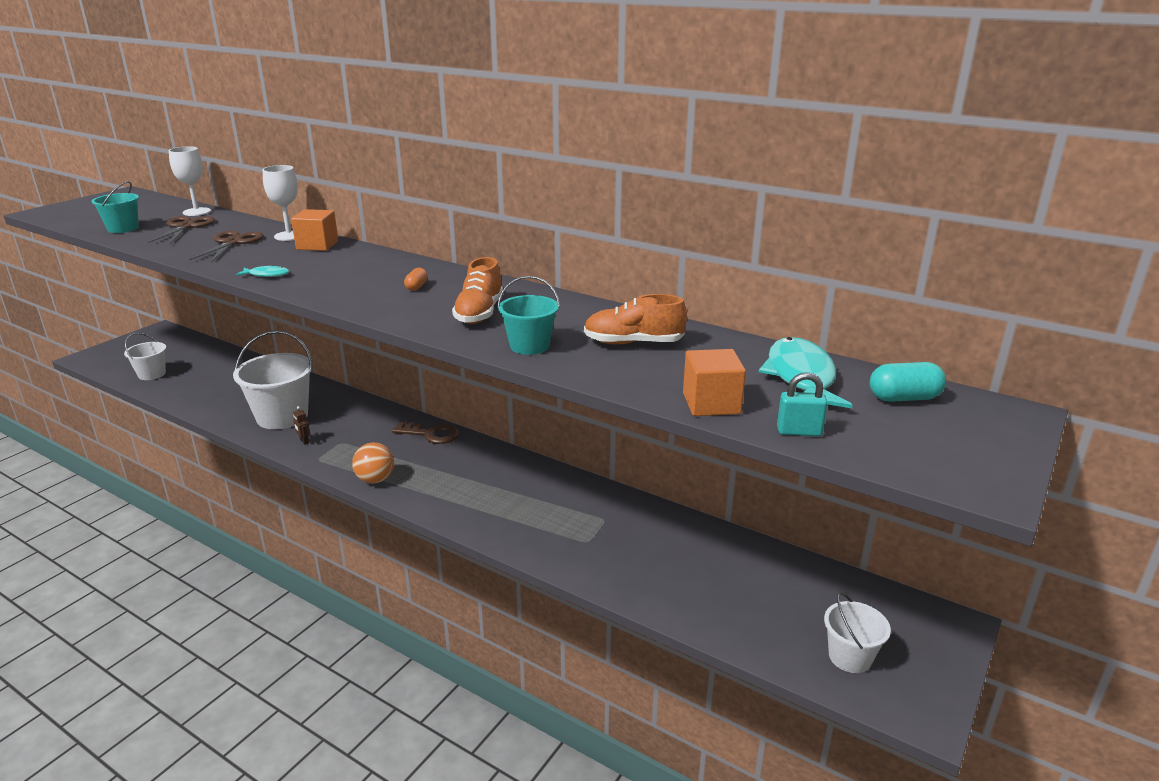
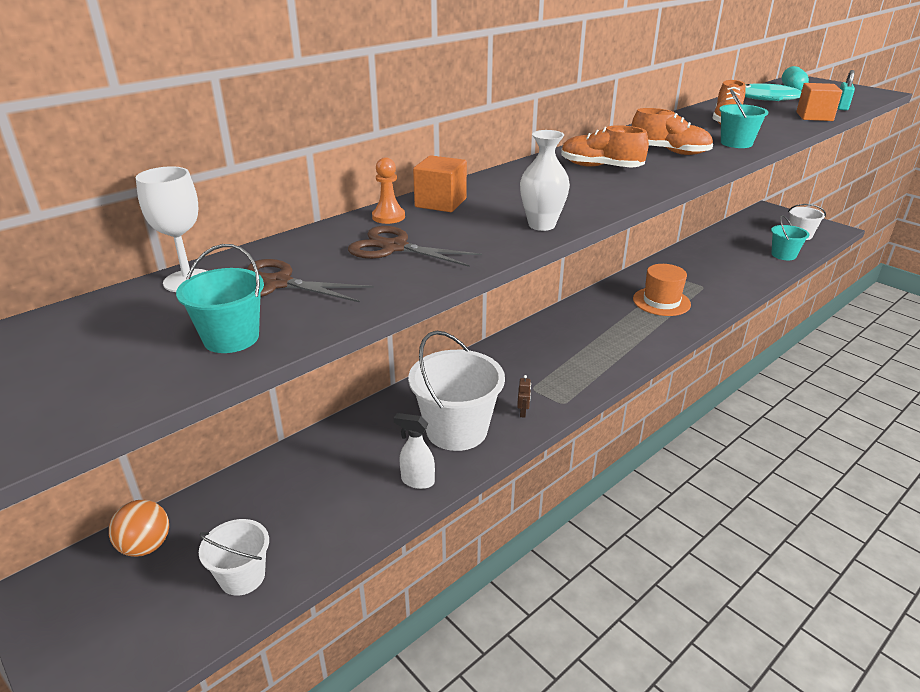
camera: 75 degrees left, 5 degrees up
turquoise fish [236,266,289,277] -> white vase [520,130,570,231]
white goblet [263,165,298,241] -> orange pawn [372,157,405,224]
brown robot [293,406,310,445] -> brown robot turned 60 degrees counterclockwise [517,375,531,418]
orange ball [352,443,394,484] -> orange ball moved to [109,500,169,557]
brown key [392,422,459,444] -> none
orange capsule [404,268,428,291] -> orange shoe [561,125,649,168]
none -> white spray bottle [394,413,435,489]
none -> orange hat [633,264,691,316]
none -> turquoise bucket [771,215,809,260]

